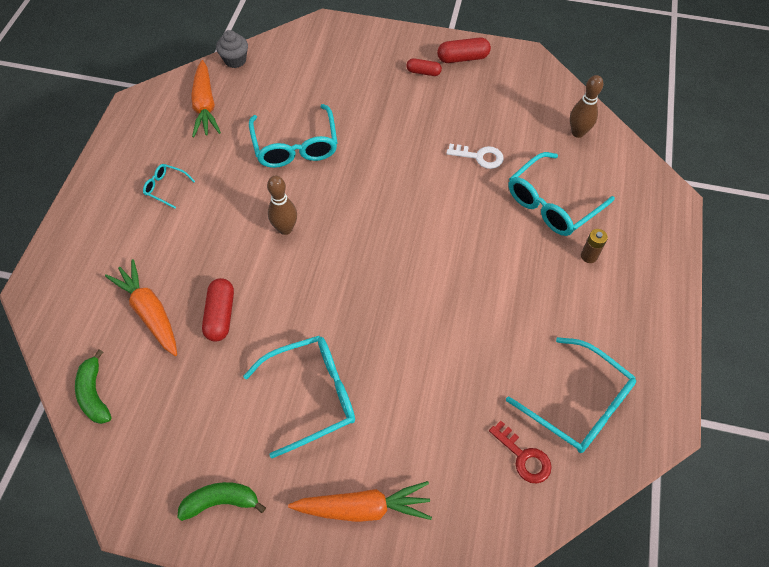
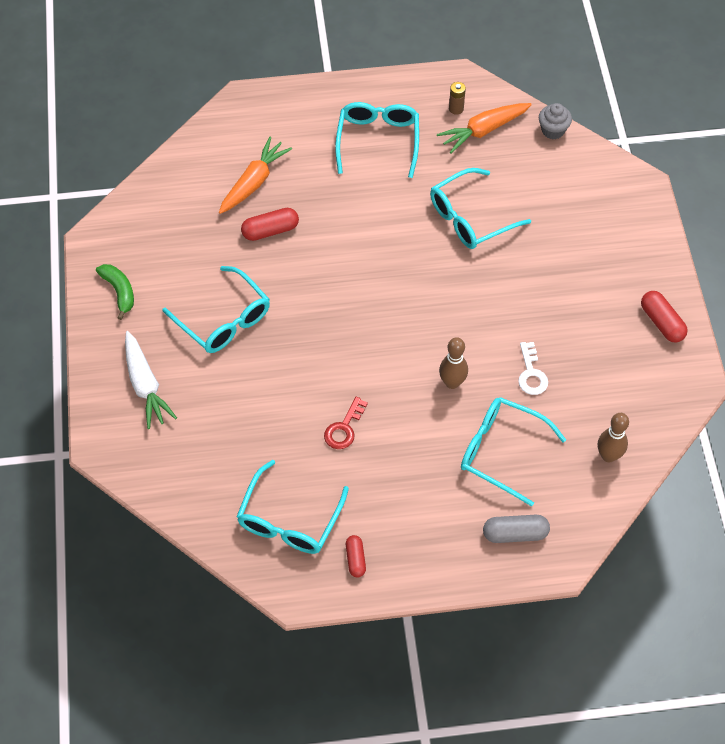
camera: 70 degrees right, 0 degrees up
green banana [75,350,111,424] -> none
turquoise glasses [143,164,195,209] -> turquoise glasses [335,102,419,178], size x2.09
brown bowling pin [267,176,297,235] -> brown bowling pin moved to [439,337,468,389]
orange carrot [288,481,432,522] -> white carrot [125,331,177,429]
red capsule [406,58,442,76] -> red capsule moved to [346,535,366,578]
red key [489,421,552,483] -> red key moved to [324,397,368,449]
brown battery [581,229,608,263] -> brown battery moved to [449,82,466,115]
none -> grey capsule [483,515,550,543]

